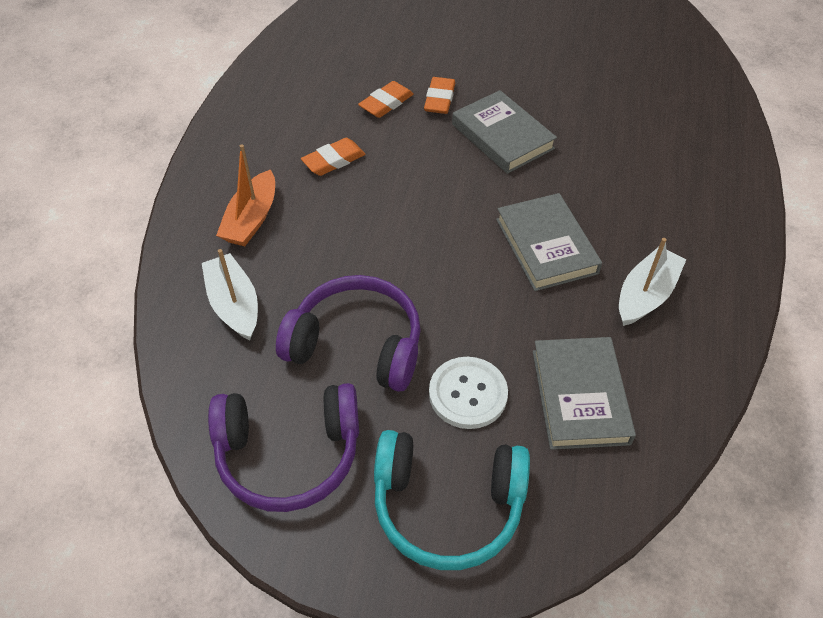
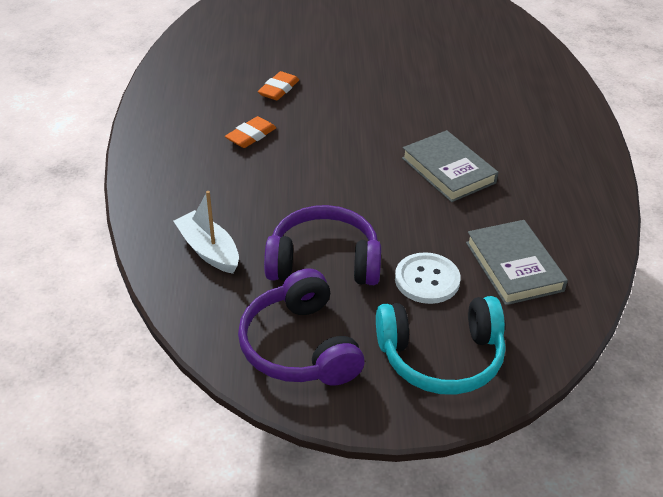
camera: 15 degrees left, 10 degrees down
purple headphones [208,383,359,512] -> purple headphones turned 90 degrees clockwise [238,268,365,386]
orange boat [216,144,275,246] -> none
orange eraser [424,77,455,114] -> none
grey book [452,90,557,174] -> none
white boat [619,238,687,326] -> none

